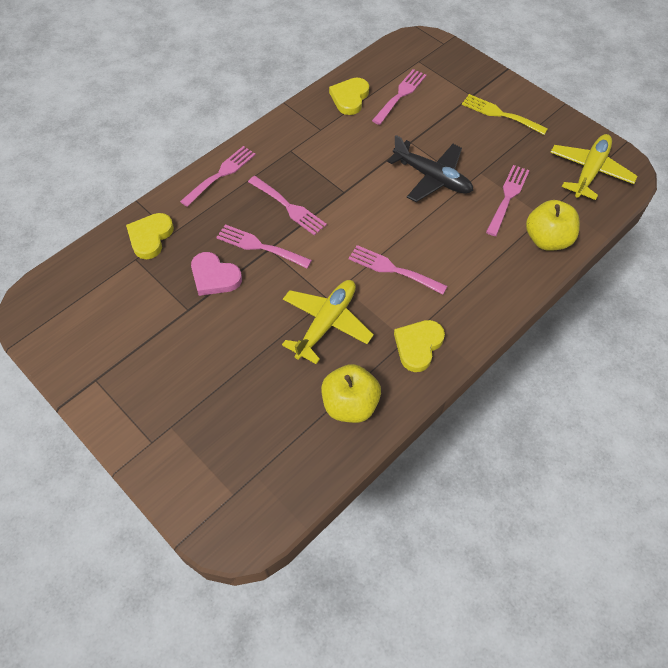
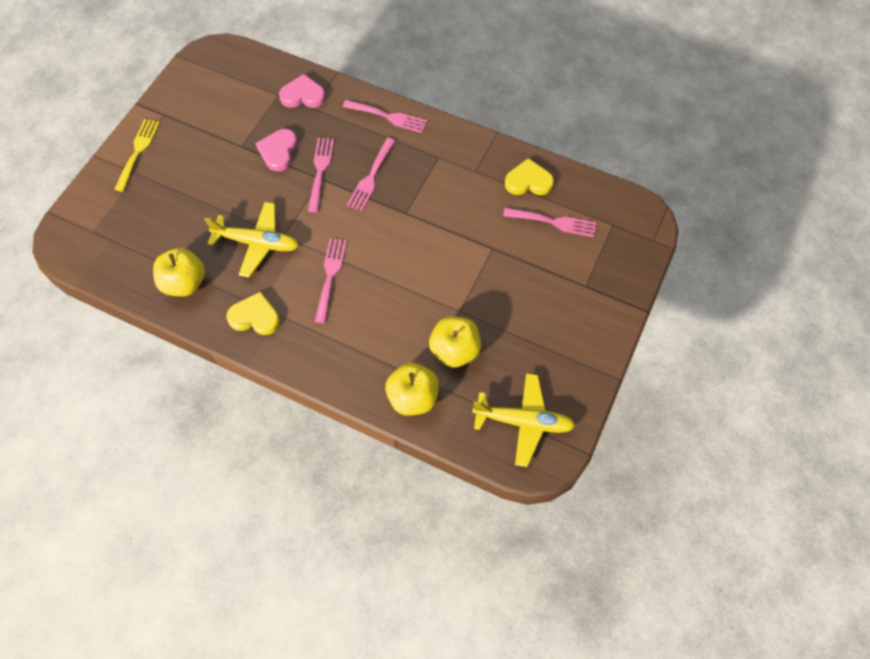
camera: 70 degrees right, 5 degrees up
yellow heart [126,213,174,259] -> pink heart [279,74,326,108]
black plane [387,135,473,202] -> none
yellow fork [462,94,548,135] -> yellow fork moved to [114,119,160,192]
pink fork [486,165,530,236] -> yellow apple [429,317,481,368]

